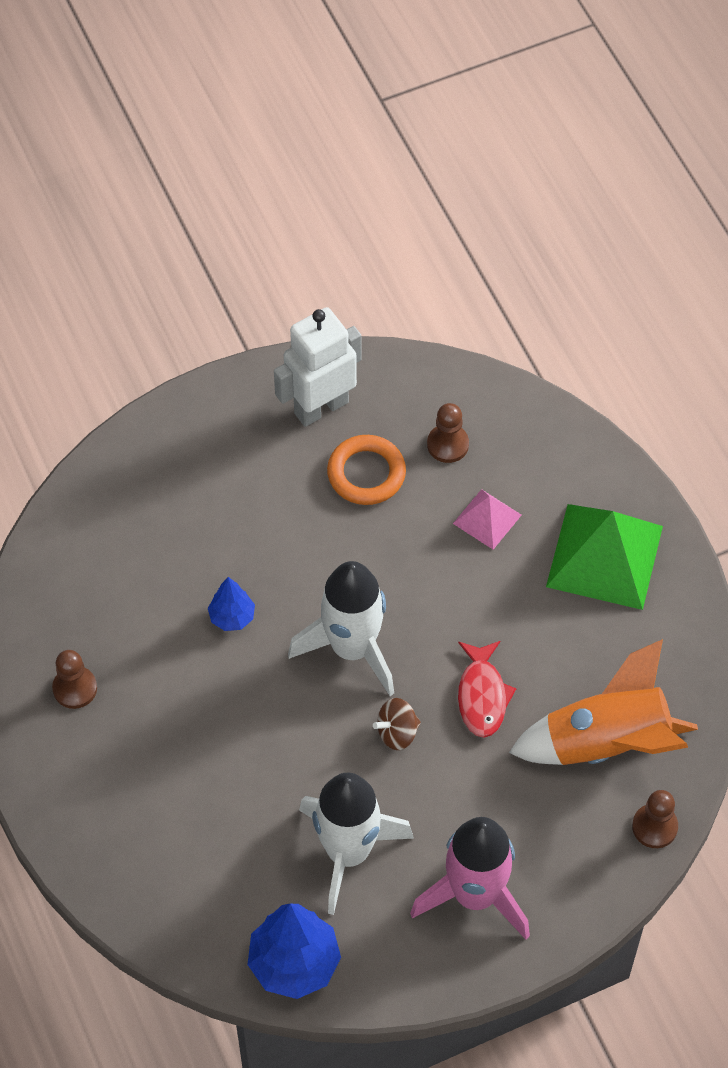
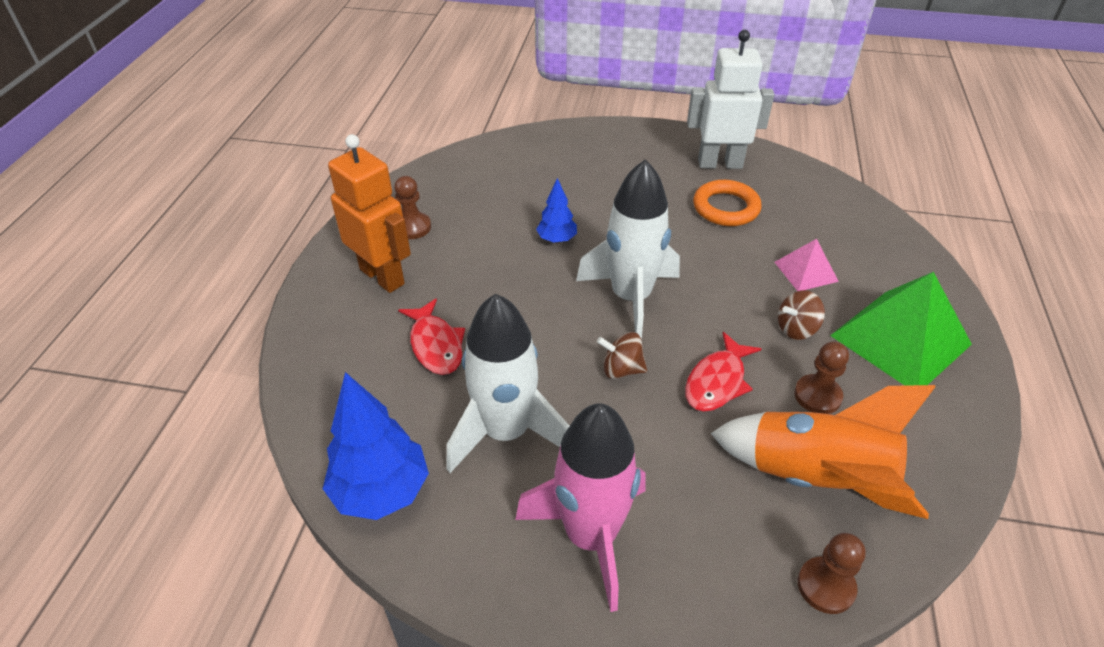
camera: 35 degrees right, 15 degrees down
brown pawn [427,403,469,463] -> brown pawn moved to [794,341,849,414]
none -> orange robot [328,134,411,293]
none -> red fish [398,298,465,375]
none -> brown spinning top [778,290,825,340]

